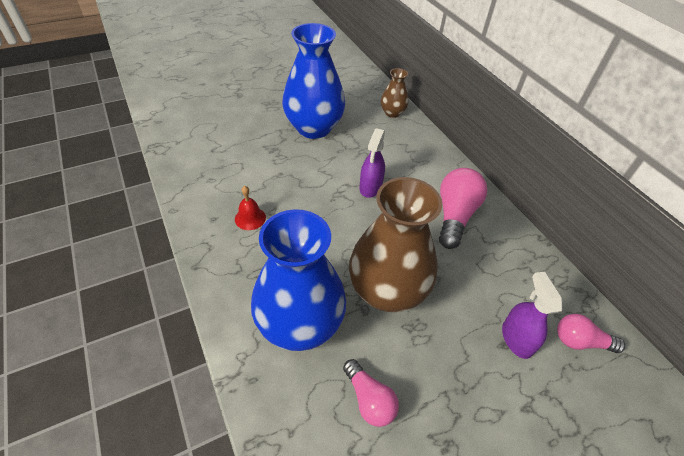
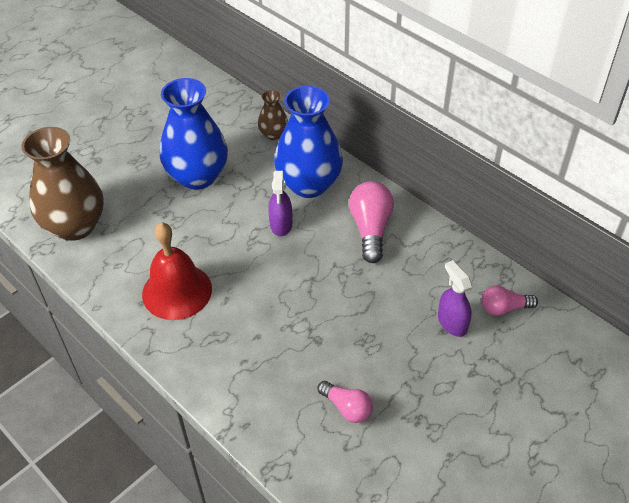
camera: 15 degrees left, 0 degrees up
red bell [235,186,266,230] -> red bell [142,222,212,320], size x2.22
blue vase [251,209,346,351] -> blue vase moved to [274,86,343,198]
brown vase [349,177,442,312] -> brown vase moved to [21,127,104,241]

